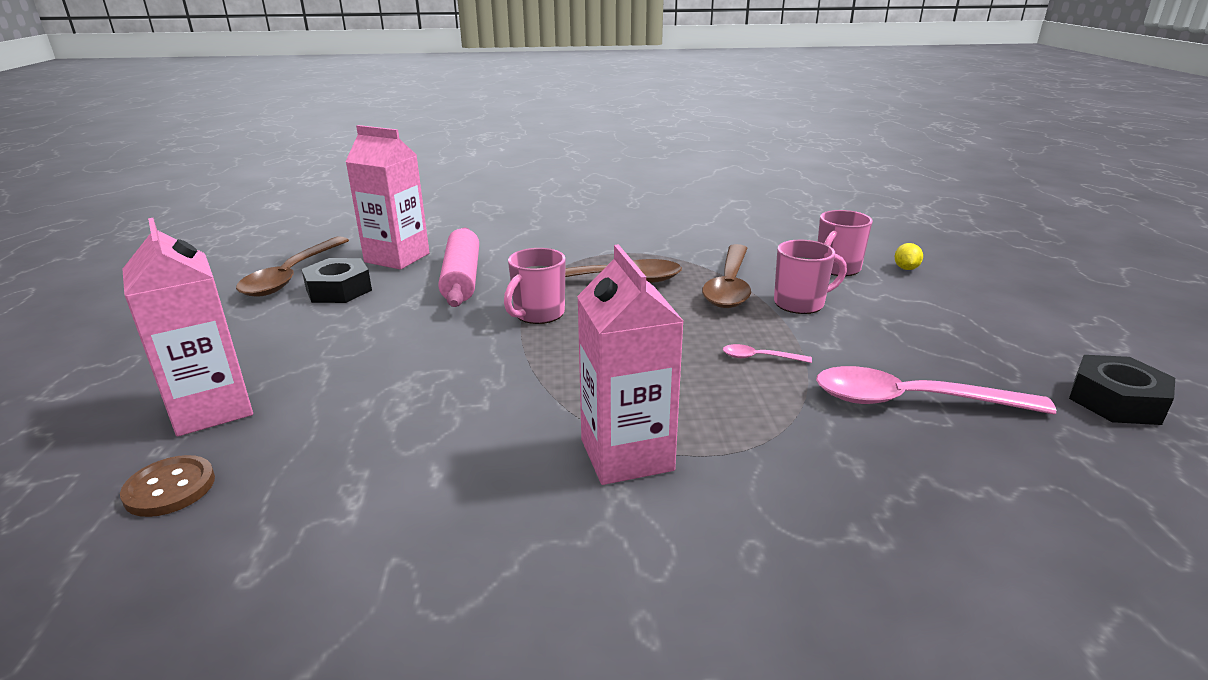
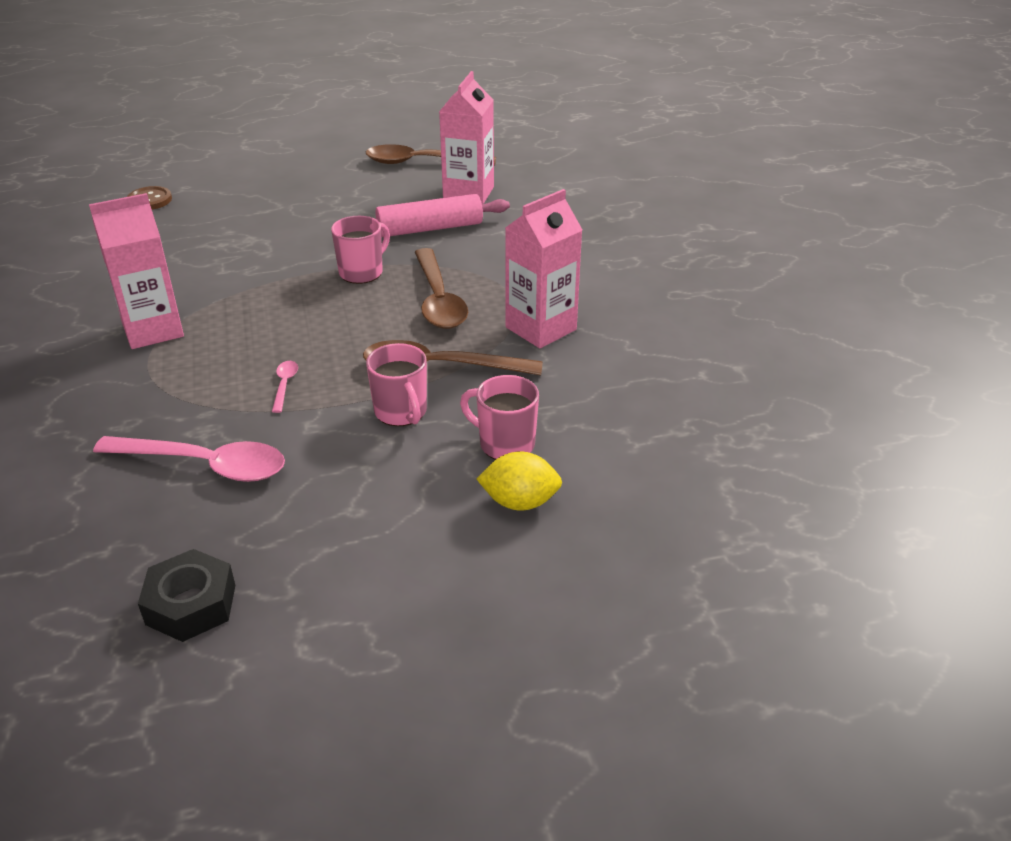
camera: 80 degrees right, 10 degrees up
pink carton [122,218,253,437] -> pink carton moved to [505,189,582,348]
black nut [301,258,372,303] -> none
pink mug [504,248,566,324] -> pink mug turned 105 degrees clockwise [331,216,390,284]
pink spoon [816,366,1056,414] -> pink spoon turned 105 degrees clockwise [93,436,285,482]
yellow lemon [894,243,923,270] -> yellow lemon [477,451,562,511], size x1.67

